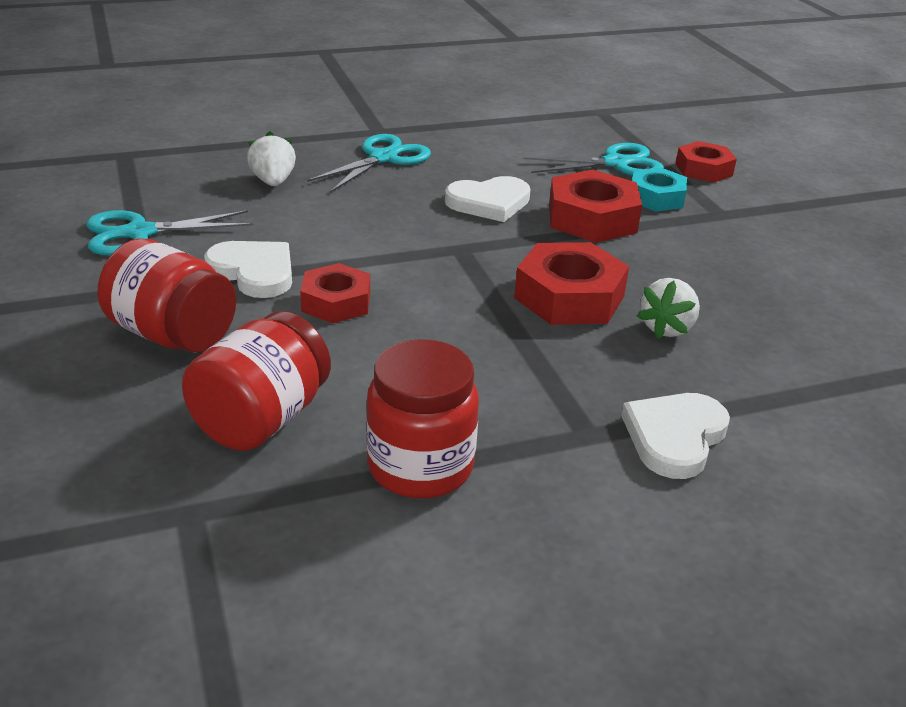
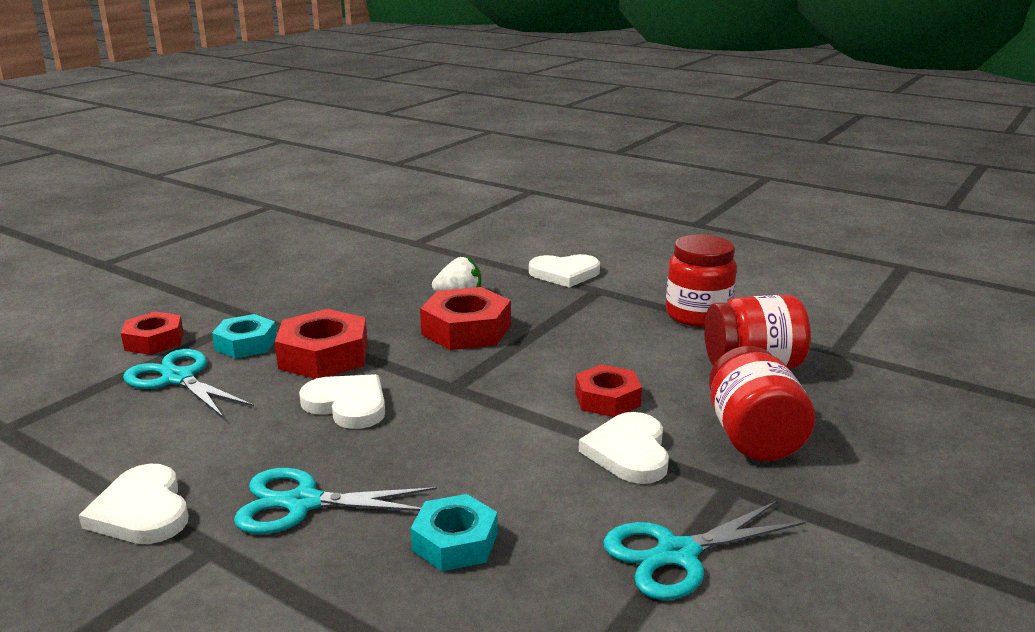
camera: 125 degrees left, 10 degrees down
turquoise scissors [86,210,253,256] -> turquoise scissors turned 120 degrees clockwise [603,501,805,600]
white strawberry [247,131,296,186] -> turquoise nut [411,494,498,571]
none -> white heart [79,464,188,544]

